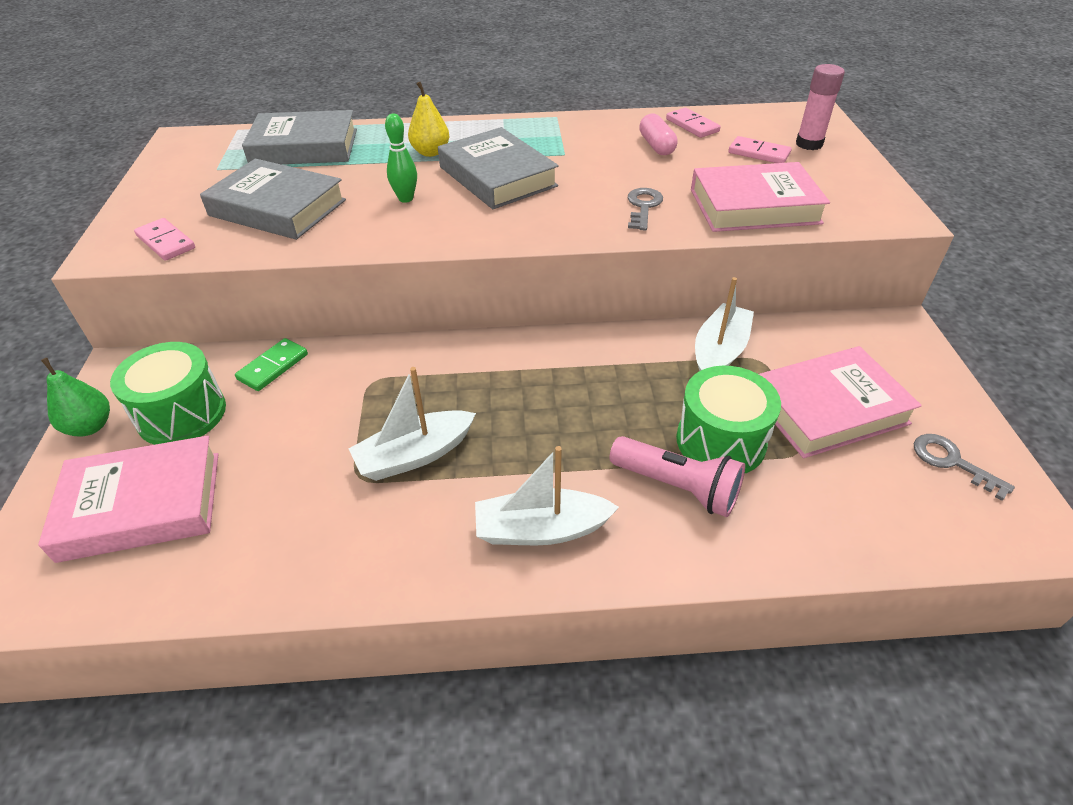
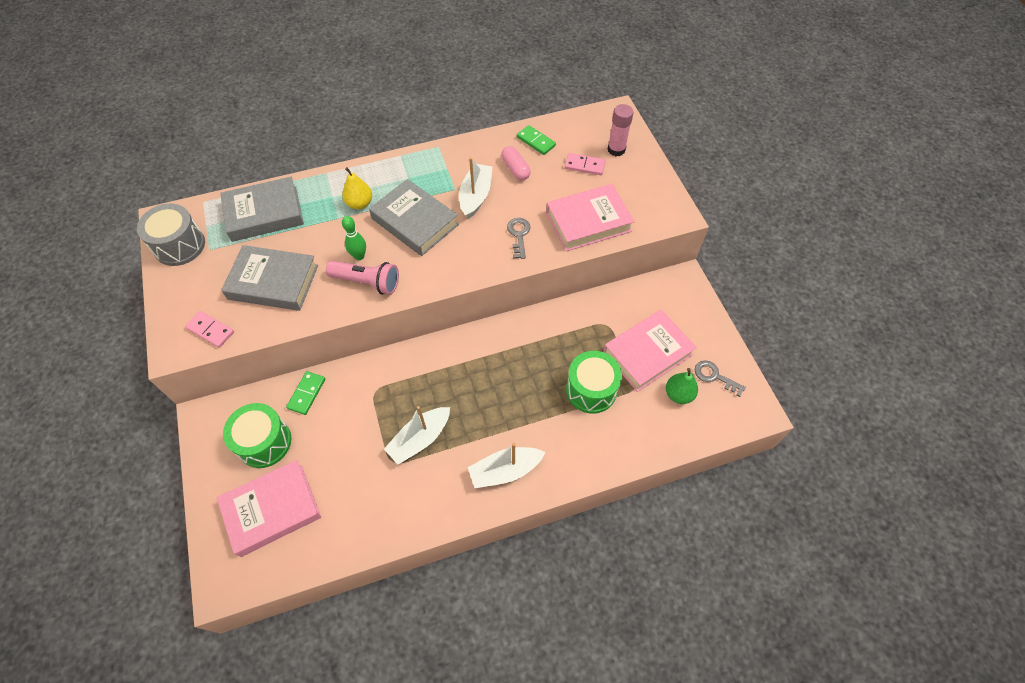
camera: 15 degrees left, 15 degrees up
green pear [41,358,110,436] -> green pear moved to [666,368,698,404]
pink flashlight [609,436,745,517] -> pink flashlight moved to [326,260,399,295]
pink domino [666,108,721,138] -> green domino [517,125,556,155]
white boat [695,277,754,371] -> white boat moved to [459,157,492,219]
none -> grey drum [137,203,205,266]

